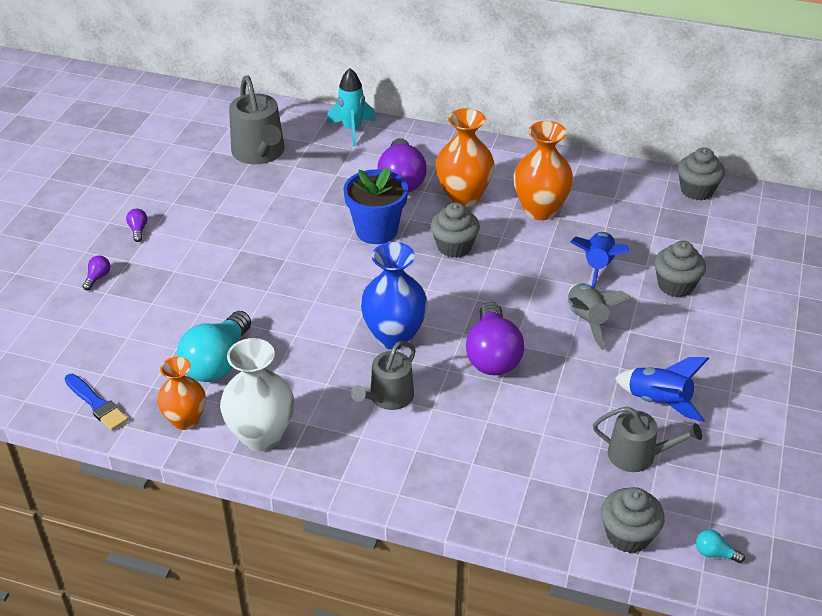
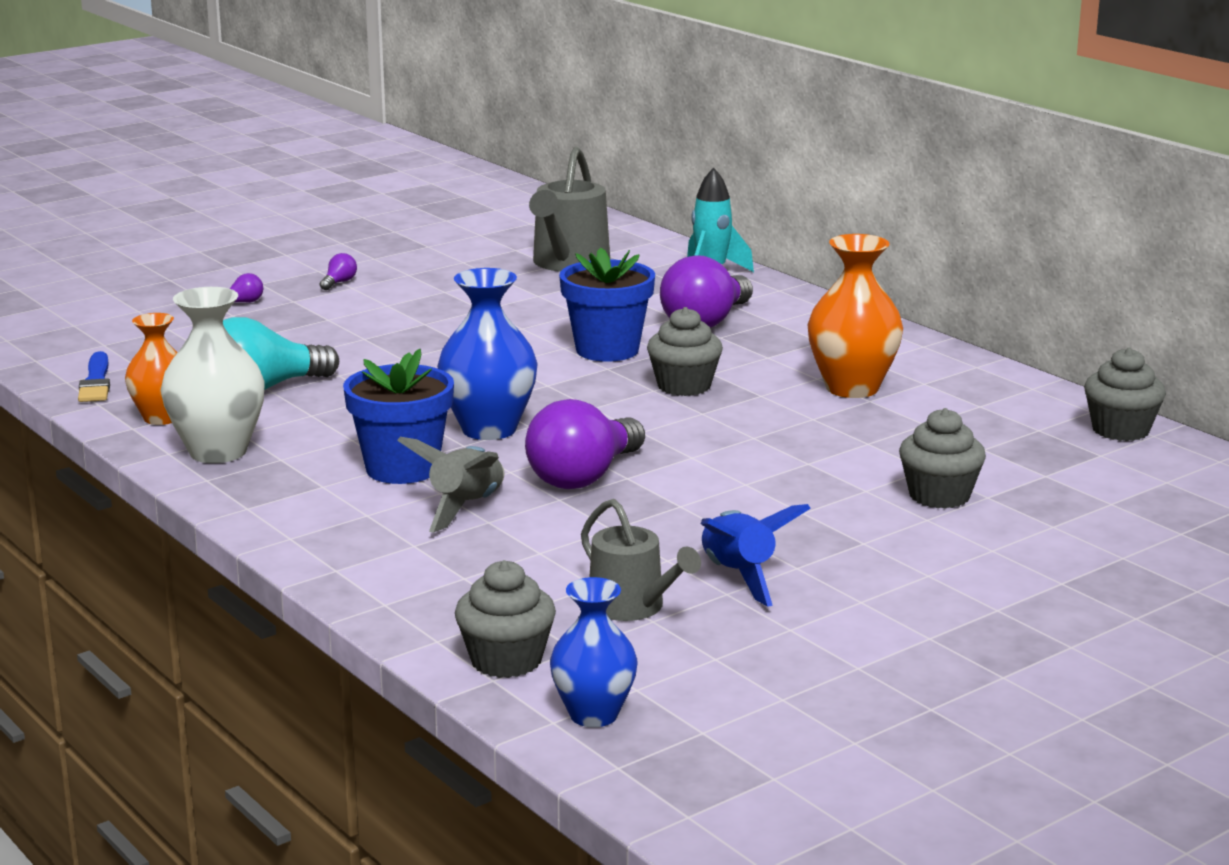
camera: 35 degrees right, 20 degrees down
grey watering can [351,341,415,410] -> blue flower pot [343,349,454,484]
orange vase [436,108,495,207] -> none
grey rocket [568,283,632,350] -> grey rocket moved to [397,437,504,533]
blue rocket [570,232,629,288] -> none
turquoise light bulb [696,530,745,563] -> blue vase [550,577,638,727]

